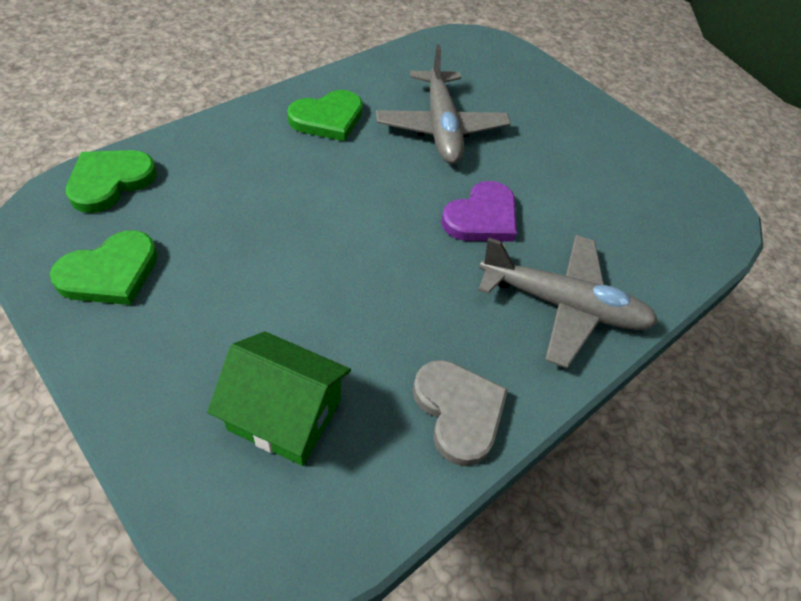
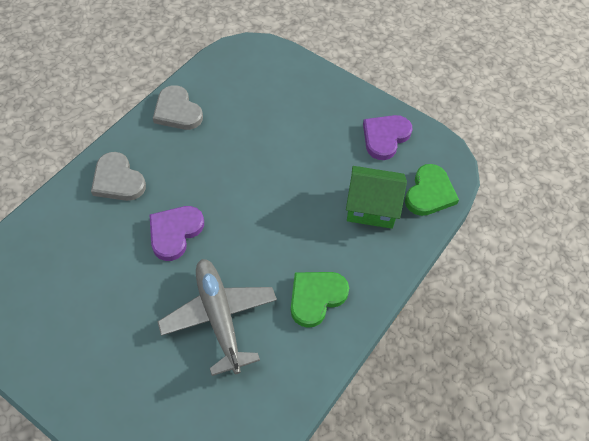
camera: 170 degrees right, 5 degrees up
green heart [50,230,158,305] -> purple heart [363,115,412,160]
green house [207,331,351,466] -> green house moved to [346,166,407,229]
grey plane [478,235,658,368] -> grey heart [91,152,146,201]

